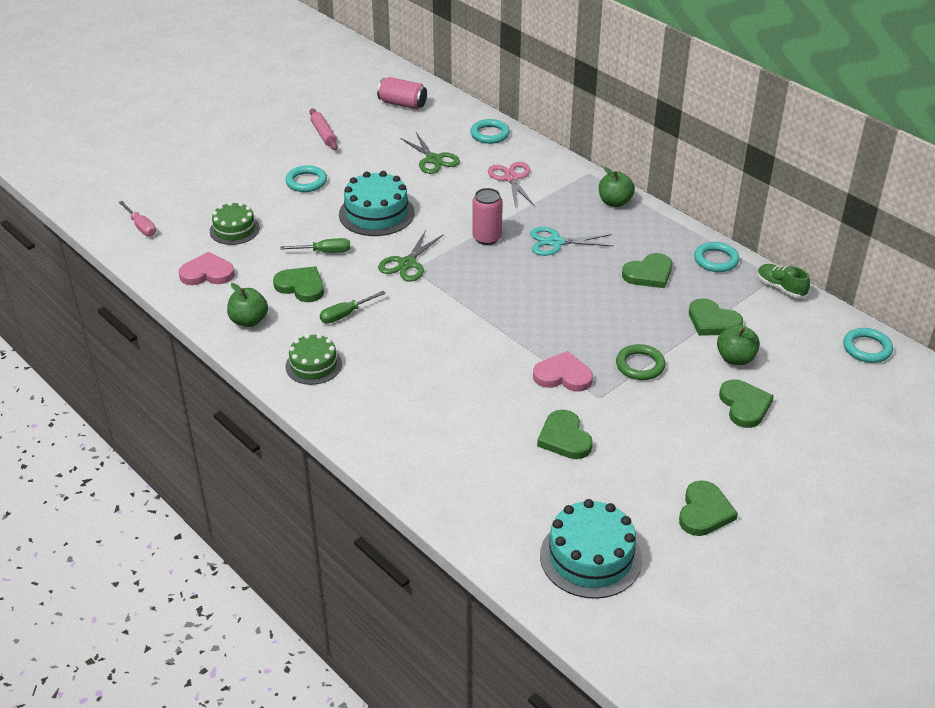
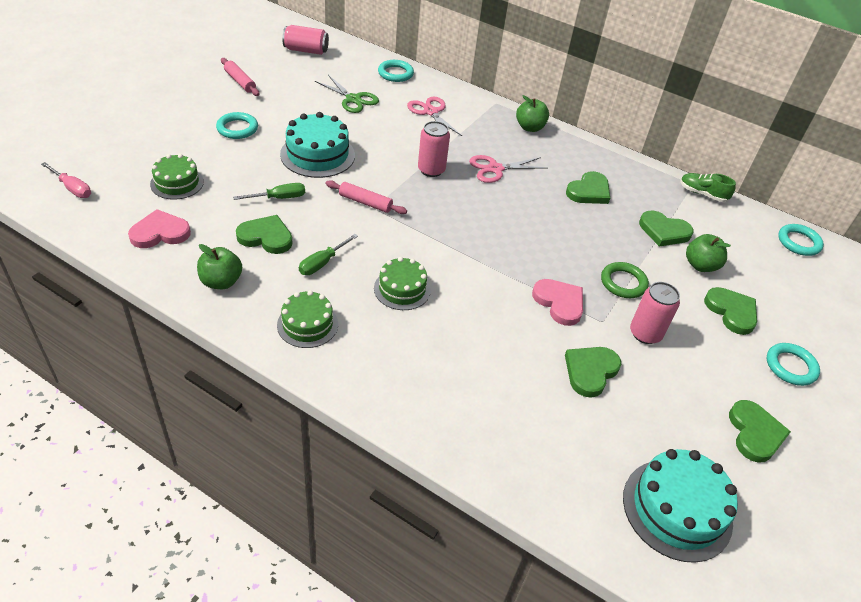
camera: 20 degrees left, 5 degrees up
green scissors [378,230,444,281] -> pink rolling pin [326,180,407,214]
turquoise scissors [530,227,613,256] -> pink scissors [469,155,546,183]
pink heart [533,351,593,391] -> pink heart turned 60 degrees clockwise [532,279,583,326]
green heart [537,410,593,459] -> green heart turned 75 degrees clockwise [565,347,621,397]
turquoise ring [694,242,739,272] -> turquoise ring moved to [767,343,820,386]
none -> green cake [374,257,431,310]
none -> pink can [630,282,680,344]

